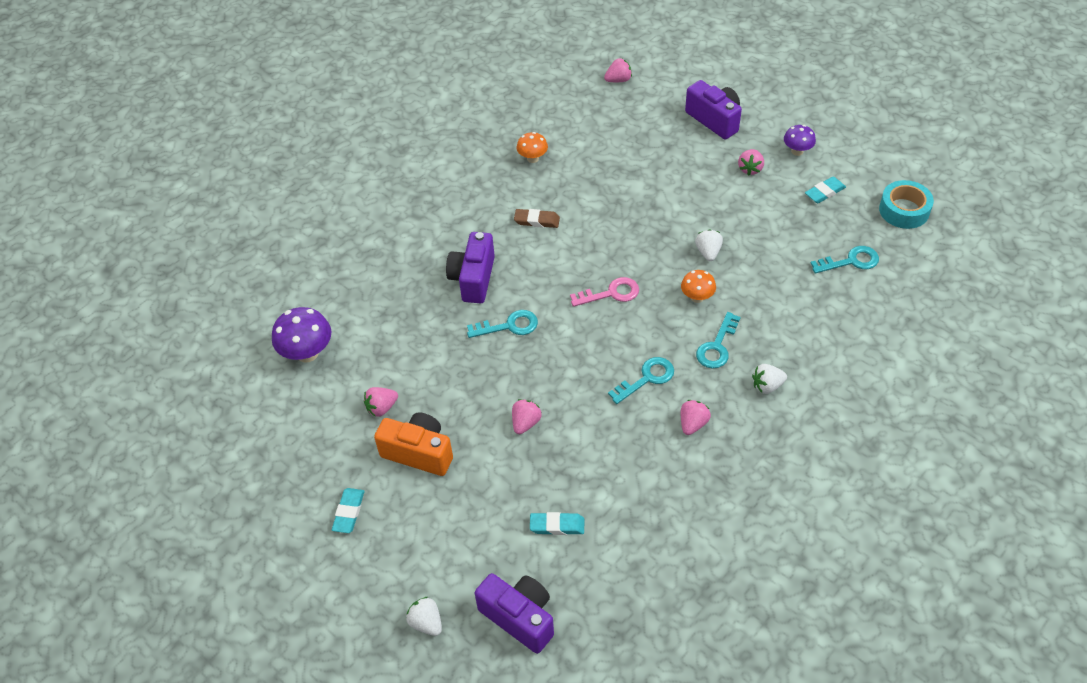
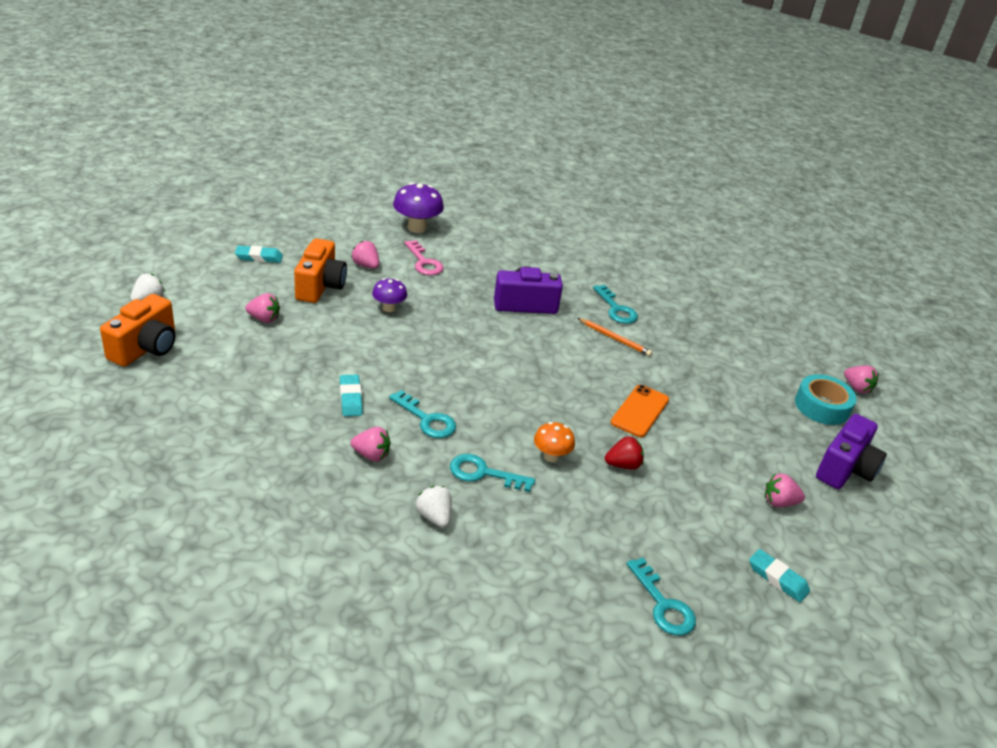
camera: 70 degrees right, 15 degrees down
turquoise key [467,310,538,338] -> turquoise key moved to [593,285,638,324]
purple camera [475,573,554,654] -> orange camera [100,294,176,367]
pink strawberry [512,399,542,434] -> pink strawberry moved to [245,293,280,323]
brown eraser [514,209,560,228] -> orange pencil [578,318,652,356]
orange mushroom [517,132,548,163] -> none
turquoise eraser [530,512,584,535] -> turquoise eraser moved to [340,375,363,416]
pink key [570,277,639,307] -> pink key moved to [404,240,444,275]
white strawberry [695,229,723,261] -> red strawberry [605,437,644,469]
purple mushroom [784,125,816,156] -> purple mushroom moved to [372,278,407,312]
turquoise tape [879,180,934,229] -> turquoise tape moved to [795,374,857,425]
none -> orange phone [611,385,669,437]

